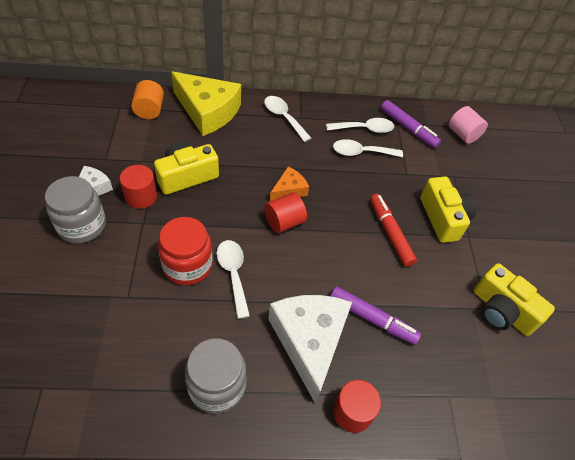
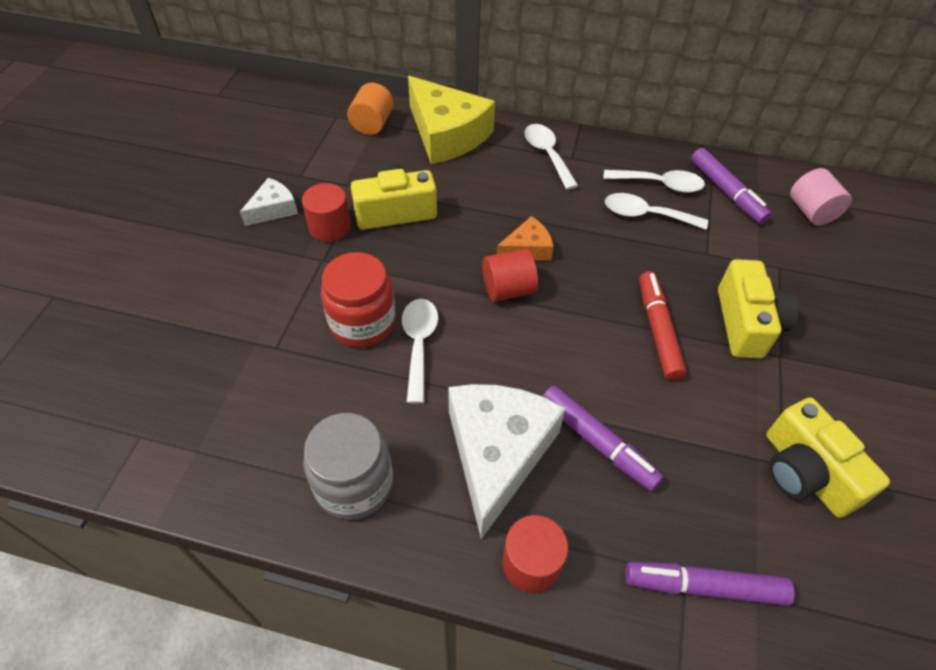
camera: 20 degrees right, 0 degrees up
grey jar [45,176,106,244] -> none
none -> purple marker [625,562,795,606]

